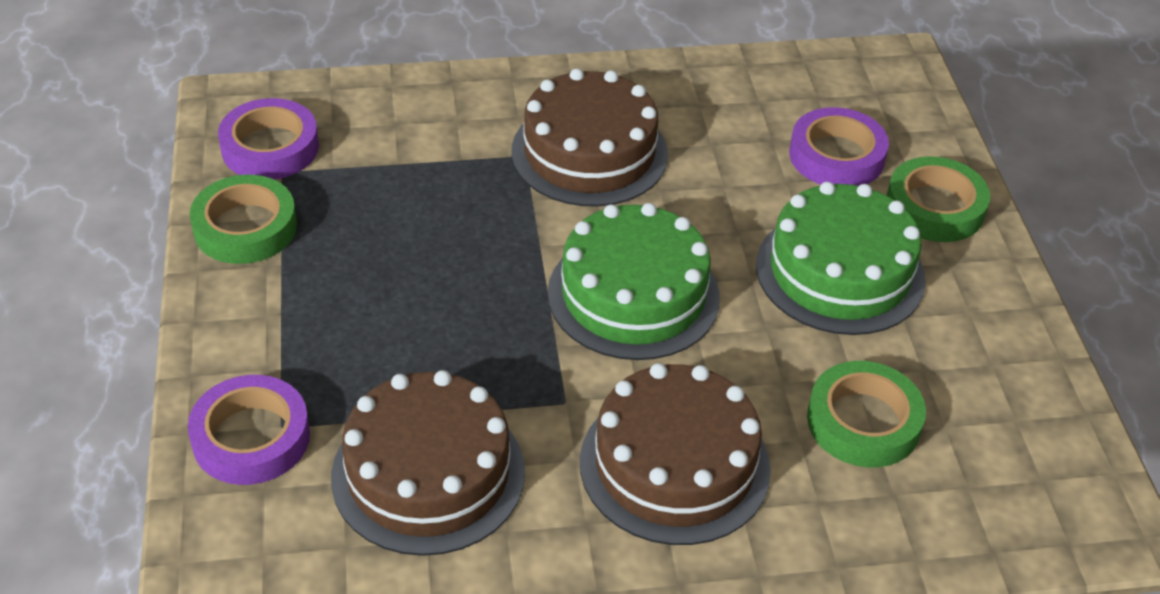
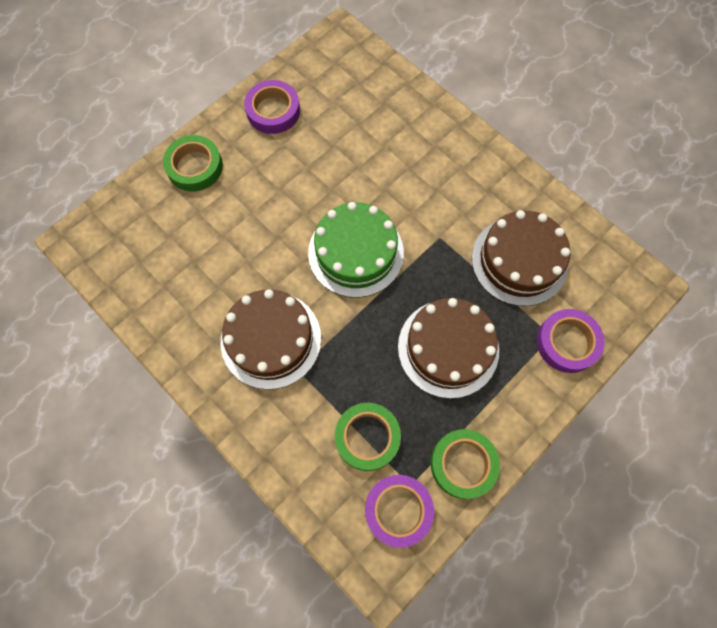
camera: 125 degrees left, 25 degrees up
brown cake [580,363,771,545] -> brown cake moved to [398,298,499,399]
green cake [756,182,926,335] -> none
purple tape [789,107,889,186] -> purple tape moved to [244,80,300,134]
green tape [807,361,926,467] -> green tape moved to [335,403,401,471]

